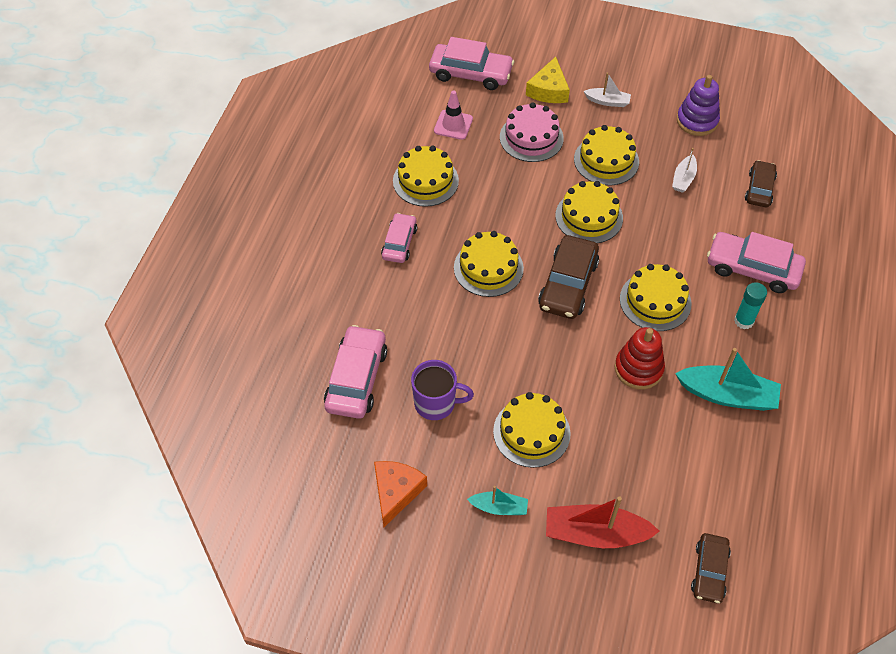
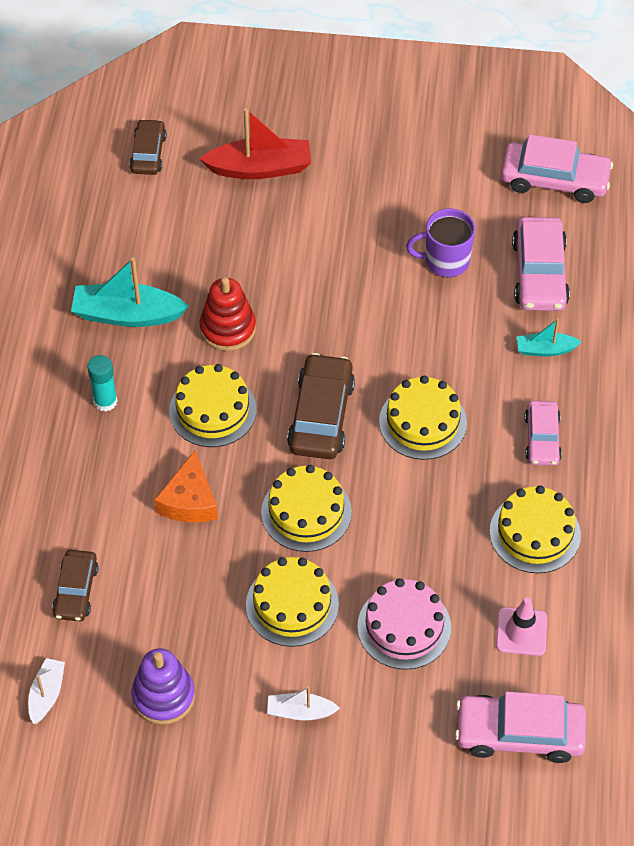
camera: 170 degrees right, 0 degrees up
orange cheese [374,461,427,527] -> orange cheese moved to [154,451,218,523]
turquoise boat [467,486,528,515] -> turquoise boat moved to [517,318,581,356]
yellow cake [493,392,571,468] -> none
yellow cheese [526,57,570,103] -> none
white boat [672,148,697,193] -> white boat moved to [28,658,65,724]
pink car [707,232,806,293] -> pink car moved to [501,134,613,203]

